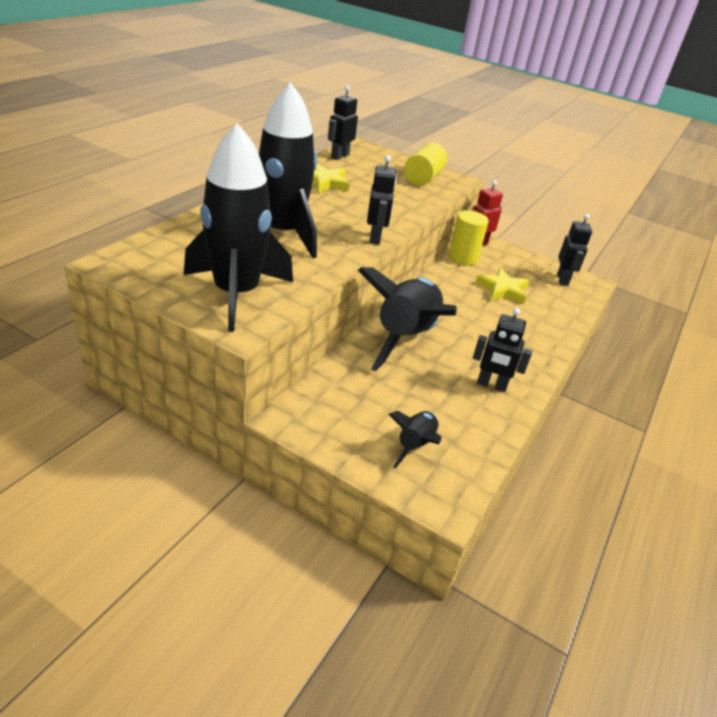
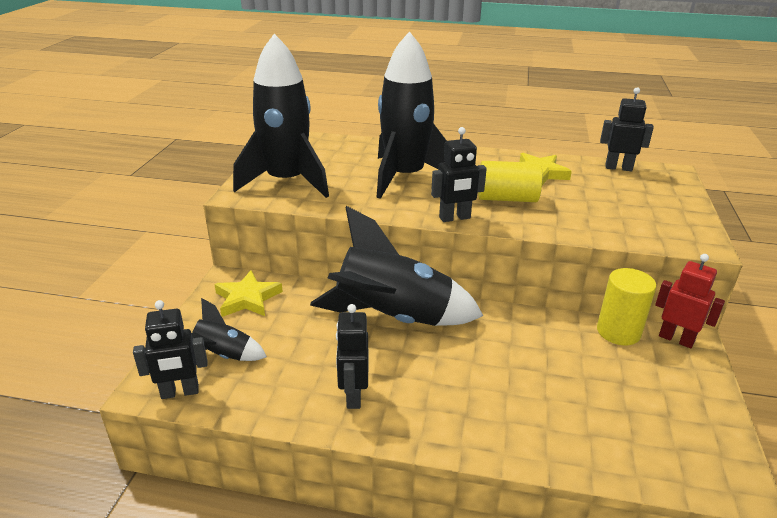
camera: 75 degrees right, 5 degrees down
yellow cylinder [405,143,447,185] -> yellow cylinder moved to [478,161,543,202]
yellow star [475,268,529,304] -> yellow star moved to [214,270,283,317]
black robot [557,214,592,286] -> black robot moved to [133,300,207,399]

